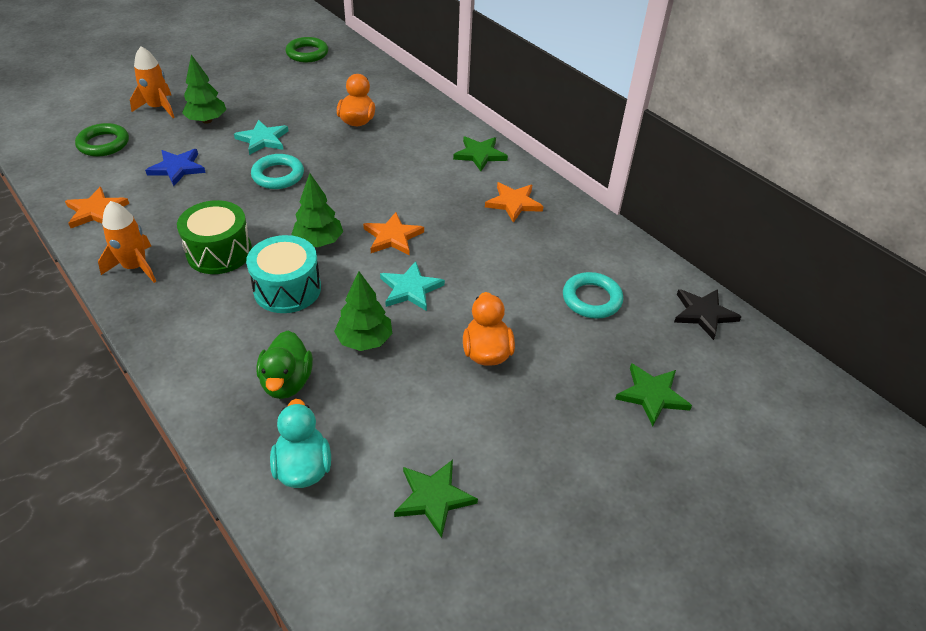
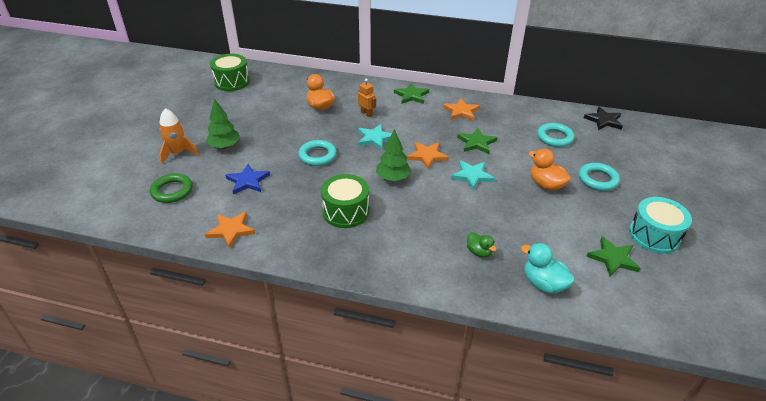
camera: 35 degrees left, 5 degrees down
orange rocket [98,201,156,283] -> none
turquoise star [234,120,288,155] -> turquoise star moved to [358,124,392,150]
turquoise drum [246,235,321,313] -> turquoise drum moved to [629,197,692,254]
green duck [256,331,313,399] -> green duck [467,232,497,258], size x0.63
green ring [286,37,328,62] -> green drum [210,54,250,91]
green tree [334,271,392,351] -> none
green star [615,363,692,426] -> green star moved to [457,128,498,154]
none -> orange robot [358,79,376,117]
none -> turquoise ring [579,163,620,191]

